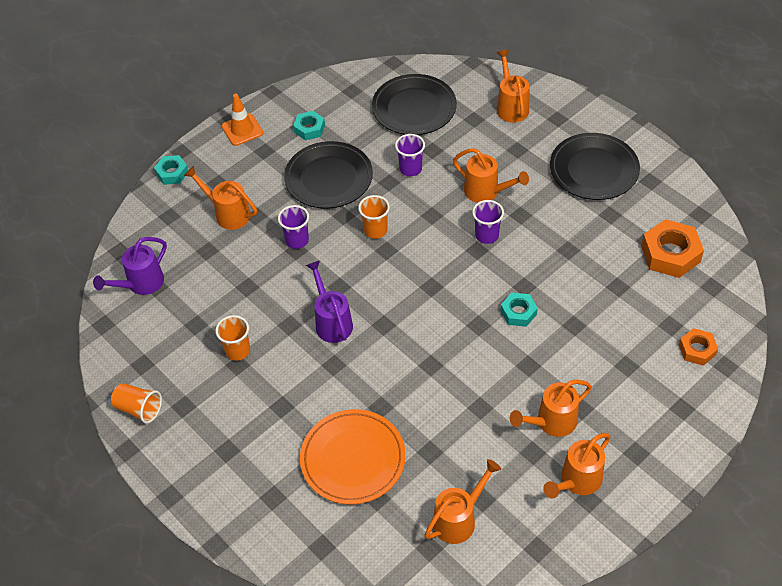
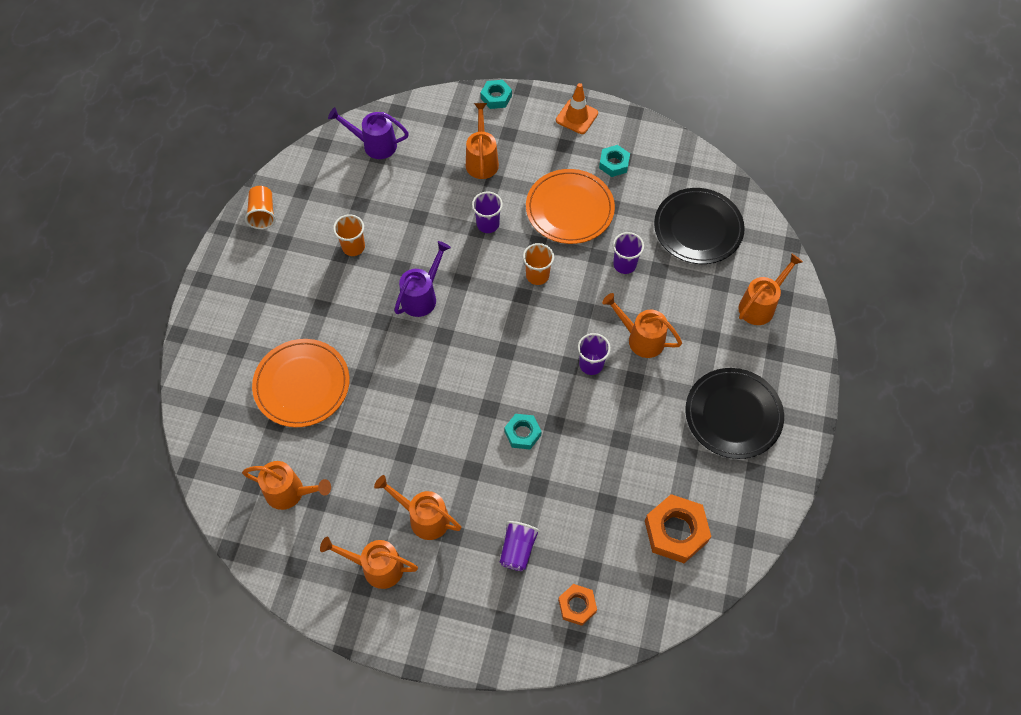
camera: 55 degrees right, 10 degrees up
black plate [284,141,373,209] -> orange plate [526,169,615,244]
orange watering can [453,148,529,203] -> orange watering can turned 120 degrees clockwise [602,293,682,358]
none -> purple cup [500,521,540,571]

